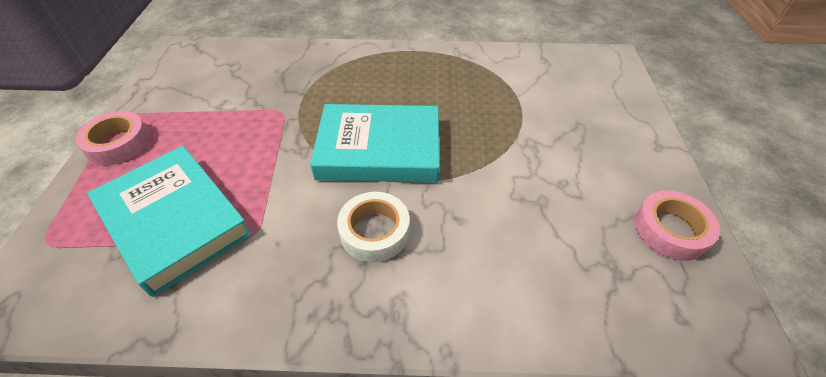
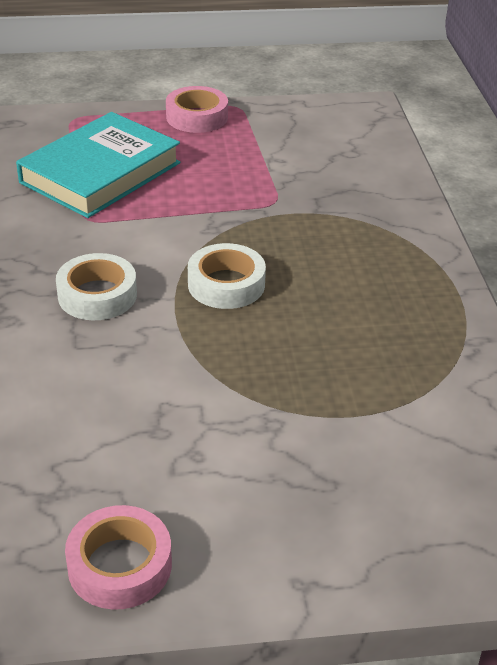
camera: 80 degrees right, 10 degrees down
turquoise book [310,104,439,183] -> white tape [188,243,266,309]

